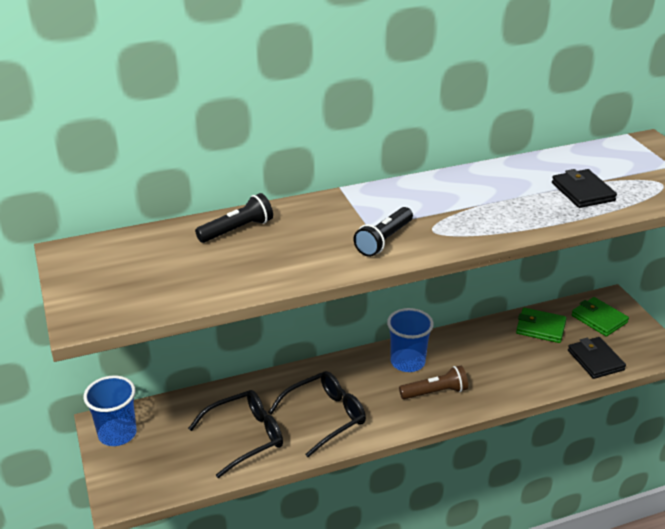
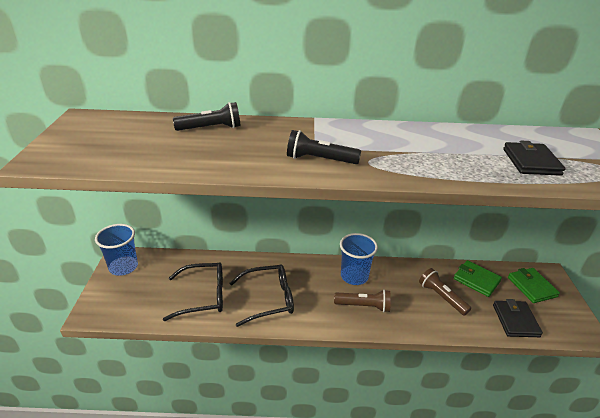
camera: 20 degrees right, 0 degrees up
black flashlight [353,207,413,257] -> black flashlight turned 45 degrees clockwise [287,130,361,164]
none -> brown flashlight [419,268,471,316]

